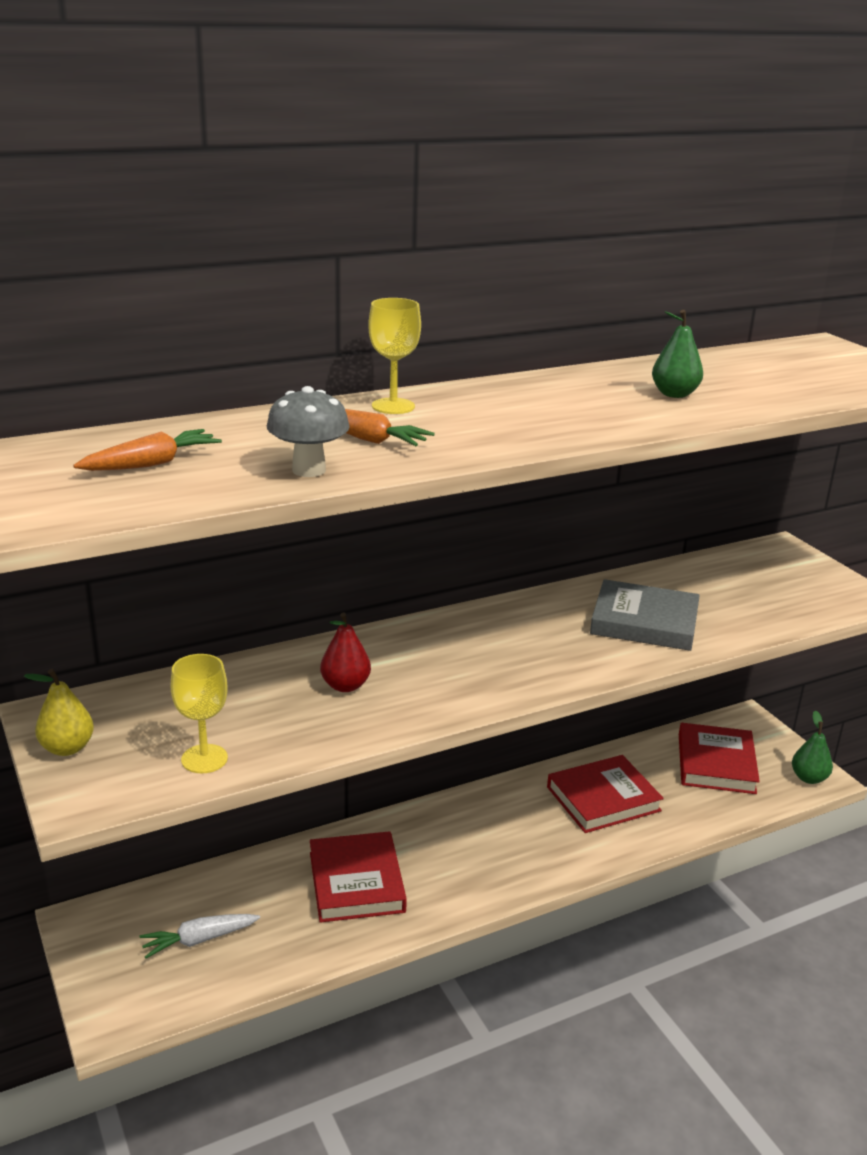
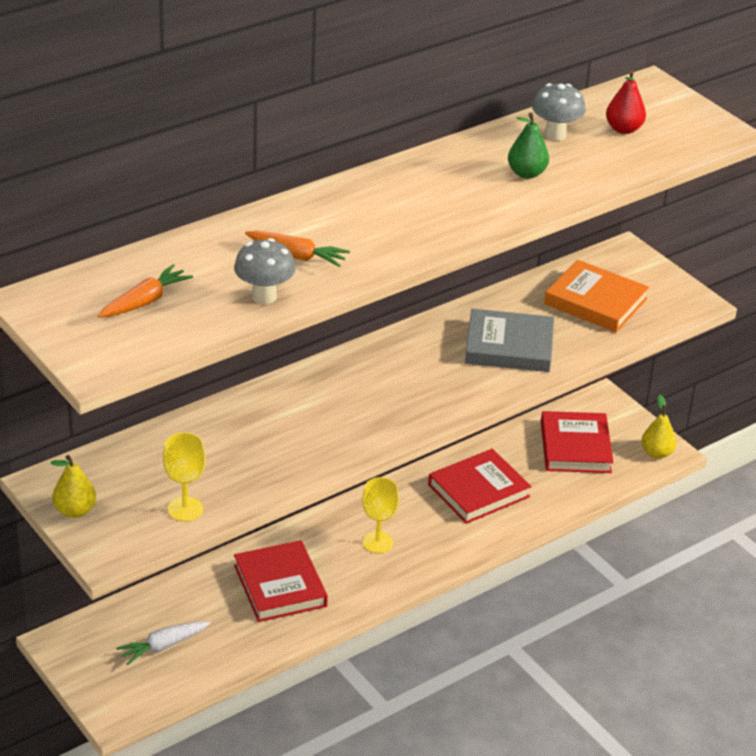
camera: 10 degrees left, 10 degrees up
red pear [320,612,371,692] -> red pear moved to [606,70,646,134]
yellow goblet [368,298,421,414] -> yellow goblet moved to [362,477,399,553]
green pear [792,711,833,784] -> yellow pear [641,395,677,459]
none -> grey mushroom [532,83,586,141]
none -> orange book [544,260,649,332]

